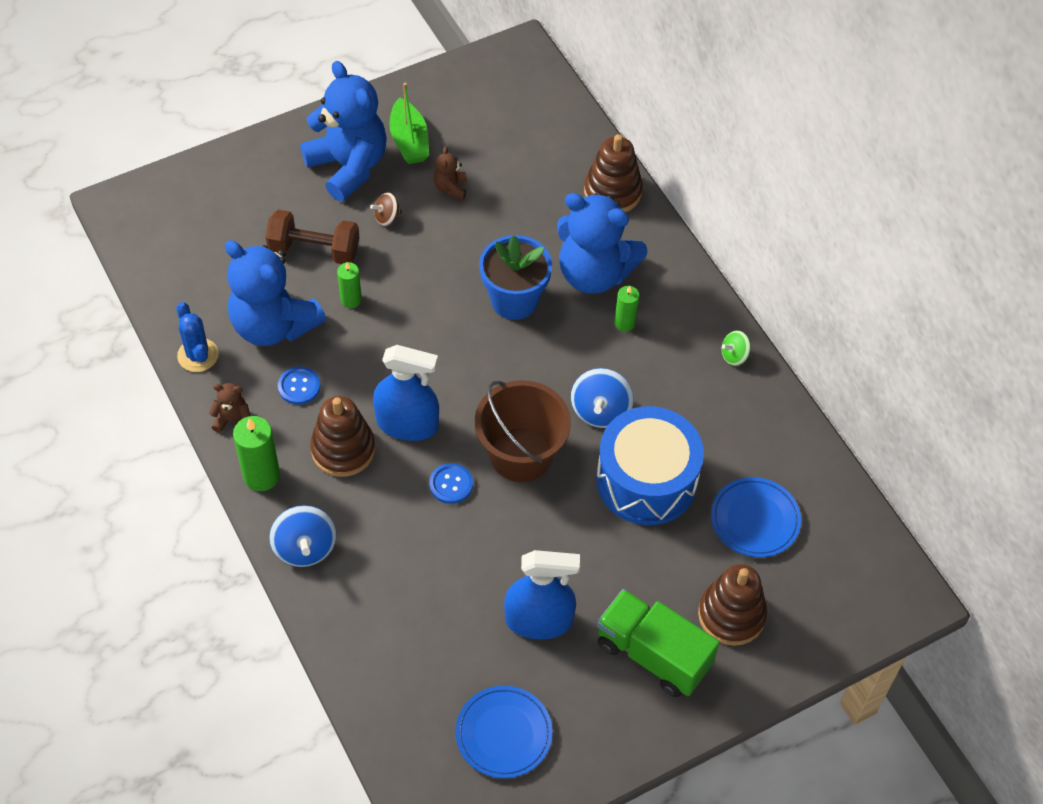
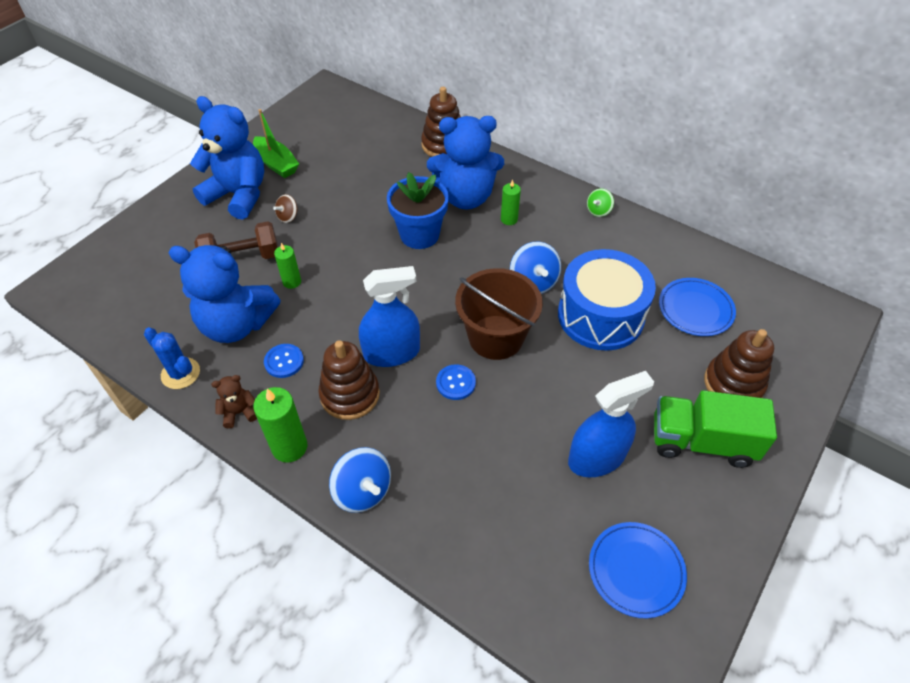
camera: 25 degrees left, 5 degrees down
brown teddy bear [433,146,467,200] -> none

